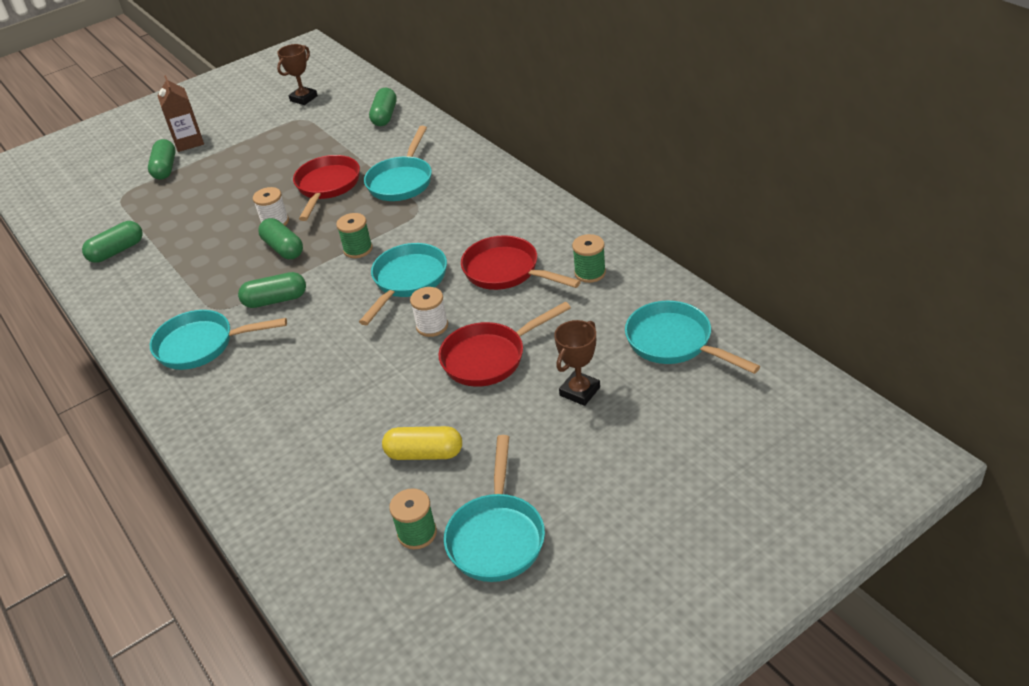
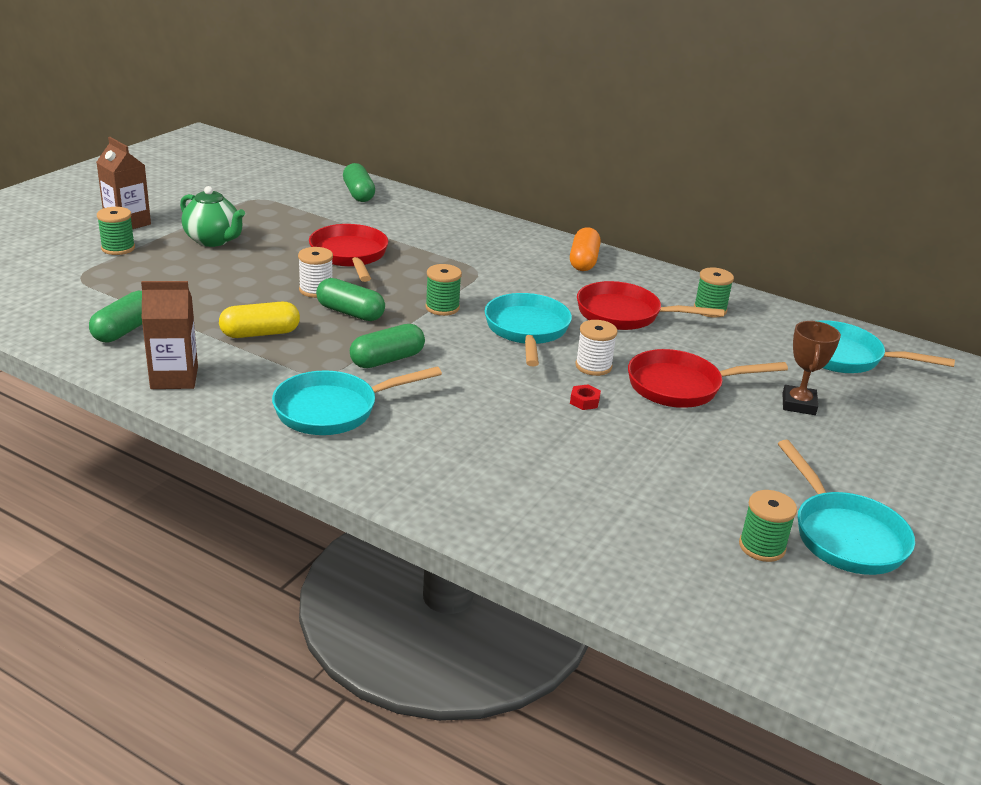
camera: 30 degrees left, 10 degrees down
green capsule [148,139,176,180] -> green spool [97,207,135,255]
brown trophy [277,44,318,105] -> none
turquoise pan [364,126,432,201] -> none
yellow capsule [382,426,462,460] -> yellow capsule moved to [219,302,300,338]
red pan [439,302,571,387] -> red pan turned 45 degrees clockwise [628,349,788,408]
none -> brown carton [141,281,198,389]
none -> green teapot [180,186,245,247]
none -> orange capsule [570,227,601,271]
none -> red nut [570,385,601,410]

